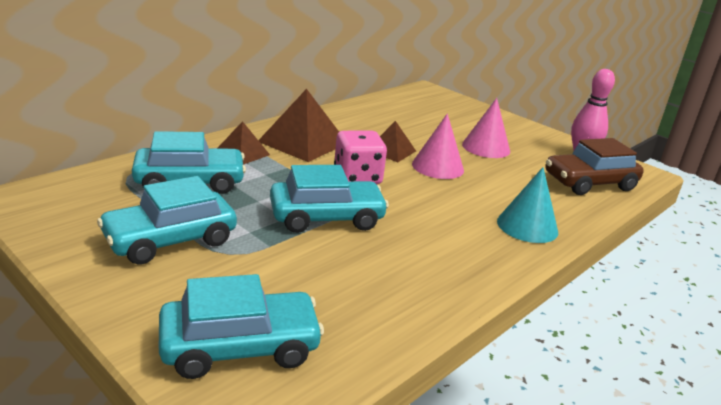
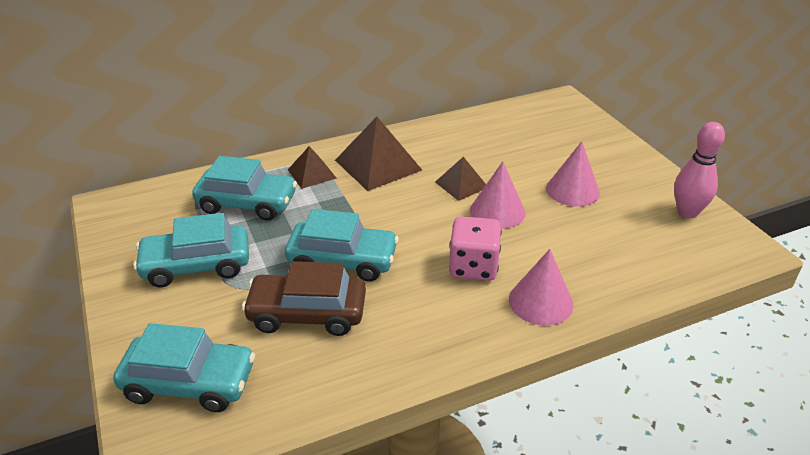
camera: 25 degrees right, 10 degrees up
pink dice [334,131,387,184] -> pink dice moved to [449,216,502,281]
turquoise cone [497,167,558,243] -> pink cone [509,249,573,326]
brown car [545,138,644,195] -> brown car moved to [242,261,366,336]

